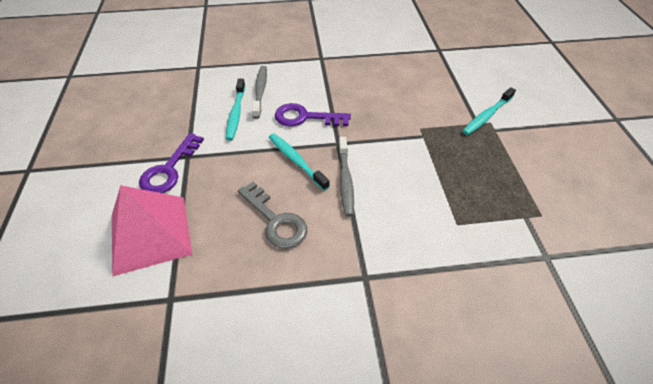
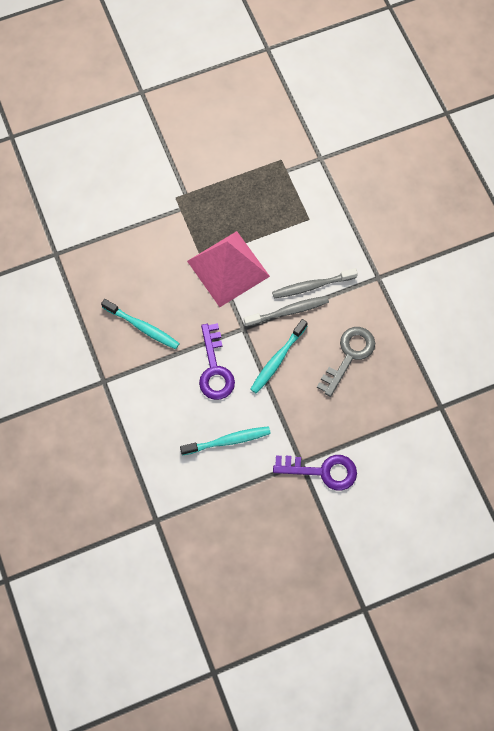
camera: 105 degrees left, 20 degrees up
pink pyramid [112,185,192,276] -> pink pyramid moved to [187,231,270,307]
grey toothbrush [252,66,267,119] -> grey toothbrush moved to [272,268,358,299]
turquoise toothbrush [463,87,516,135] -> turquoise toothbrush moved to [101,299,180,349]

